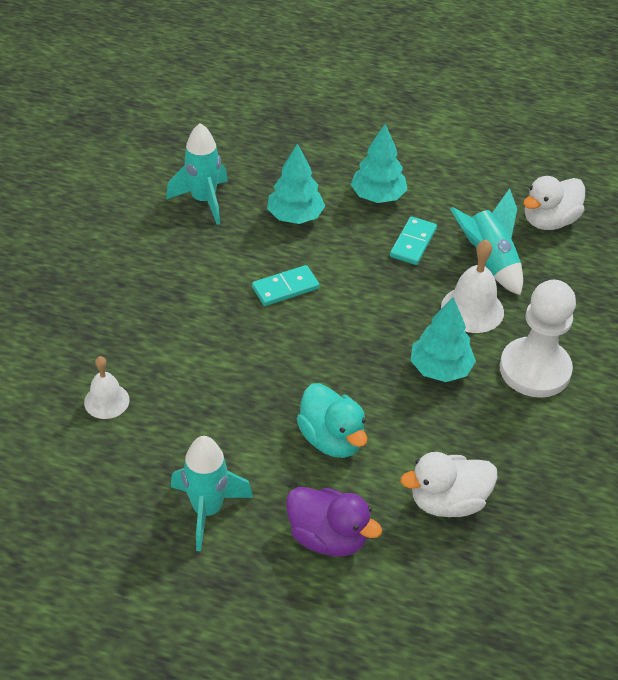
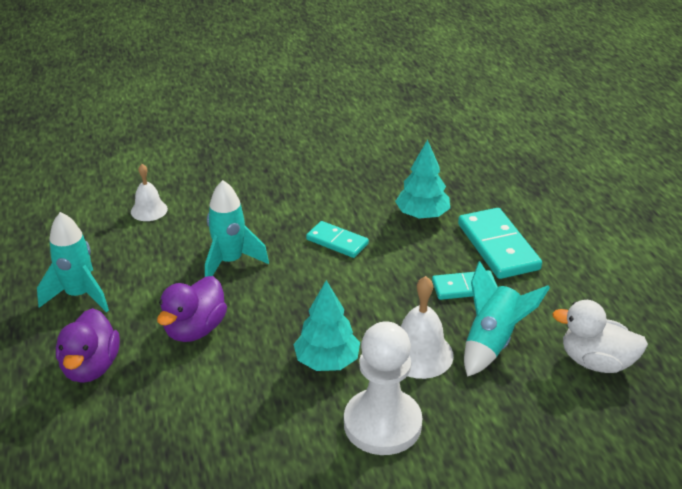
camera: 60 degrees right, 10 degrees down
turquoise rocket [166,123,228,225] -> turquoise rocket moved to [205,180,269,277]
turquoise duck [297,383,367,458] -> purple duck [157,276,227,342]
turquoise tree [350,124,408,203] -> turquoise domino [458,208,542,279]
white duck [401,452,498,517] -> none

